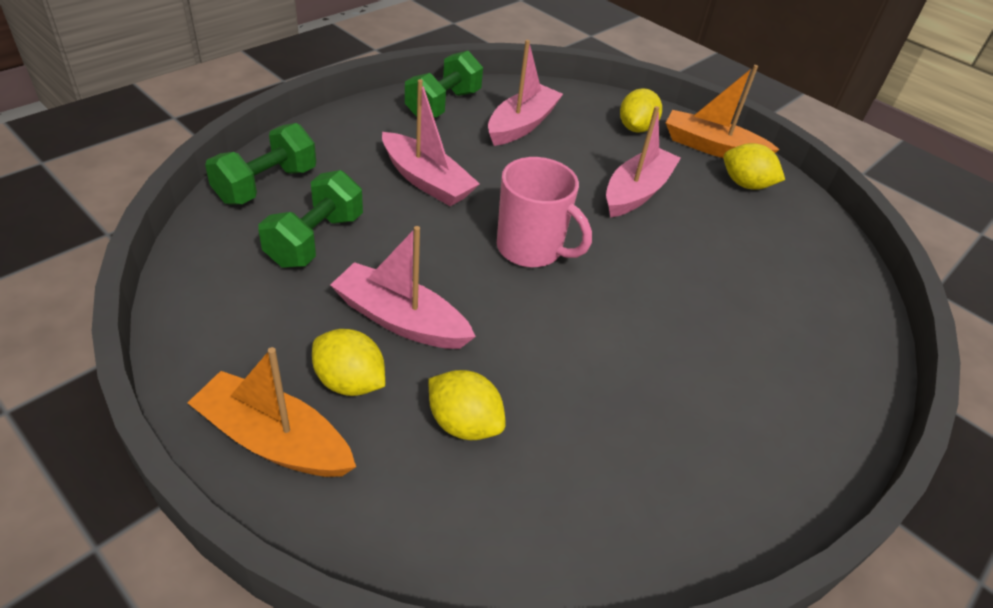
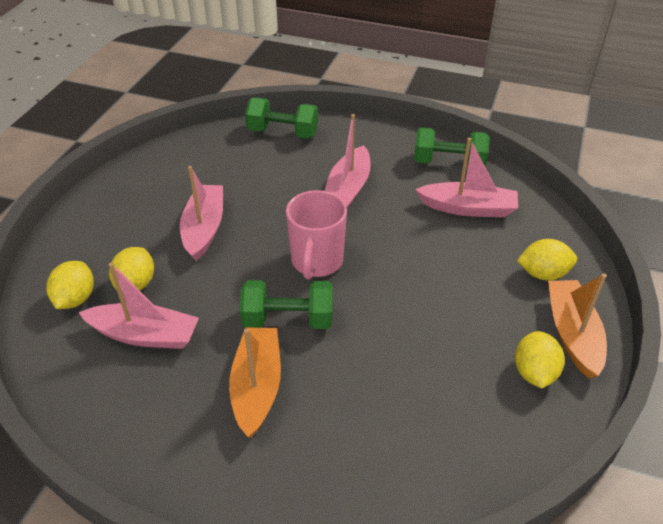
camera: 70 degrees right, 0 degrees up
orange boat [187,347,356,477] -> orange boat moved to [229,327,281,438]
green dumbbell [258,170,363,268] -> green dumbbell moved to [240,280,333,329]
yellow lemon [312,329,385,396] -> yellow lemon moved to [46,261,94,309]
pink boat [606,106,681,218] -> pink boat moved to [78,263,199,349]

